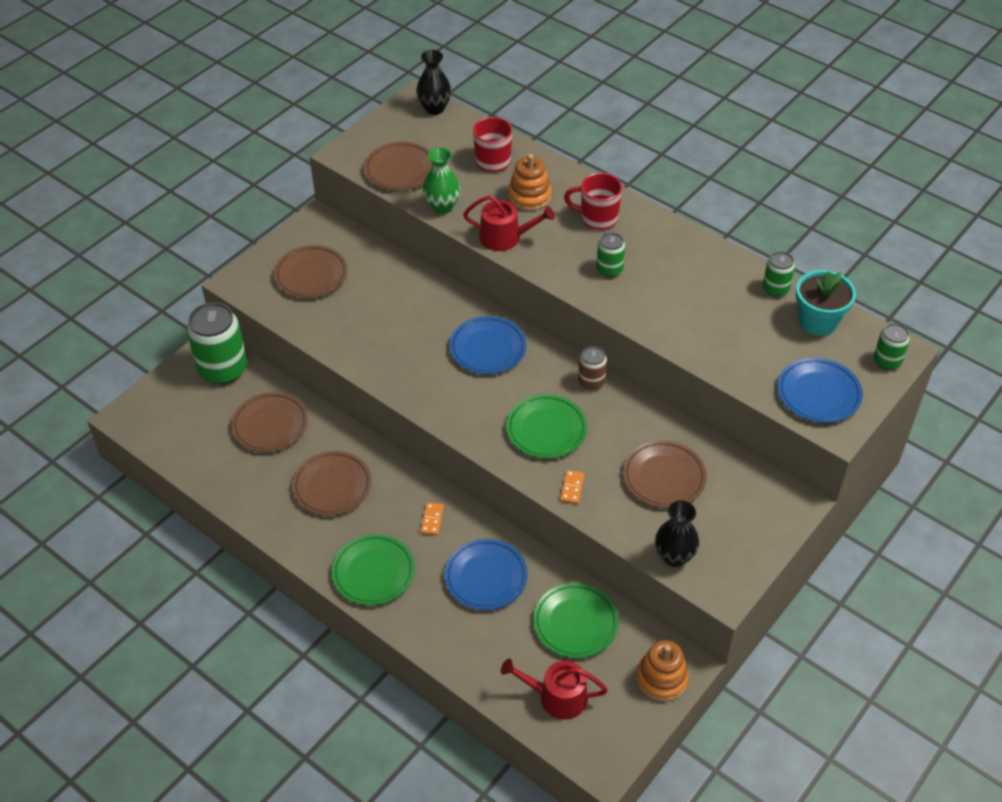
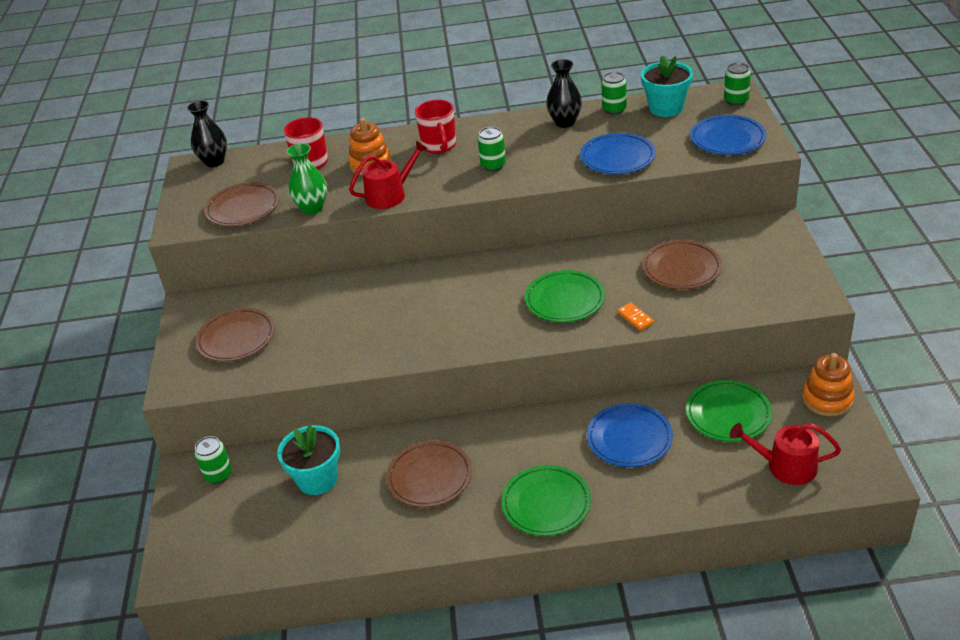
camera: 40 degrees left, 10 degrees down
green can [187,302,247,384] -> green can [194,436,232,484], size x0.51
brown plate [231,392,308,452] -> turquoise flower pot [277,425,340,495]
orange domino [421,502,444,535] -> none
blue plate [449,316,527,374] -> blue plate moved to [580,133,656,174]
red watering can [501,659,608,720] -> red watering can turned 45 degrees clockwise [730,423,841,485]
red mug [564,173,622,230] -> red mug turned 75 degrees counterclockwise [415,100,456,154]
brown can [578,346,607,390] -> none
black vase [655,500,699,567] -> black vase moved to [546,59,582,128]

